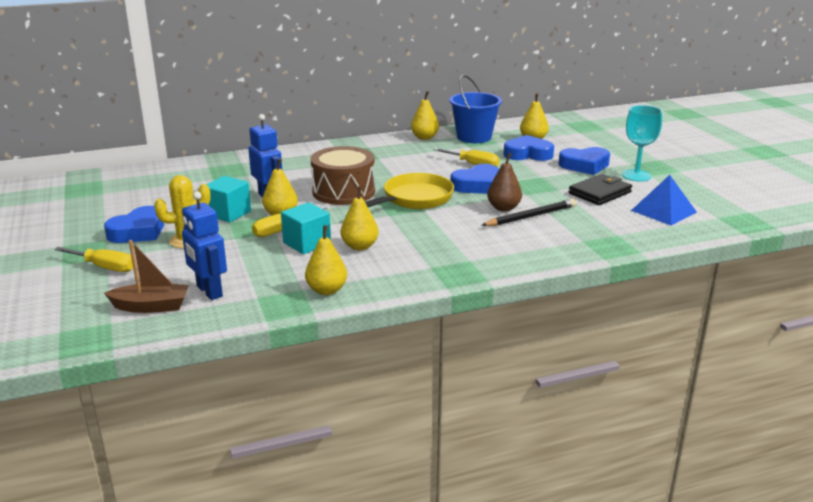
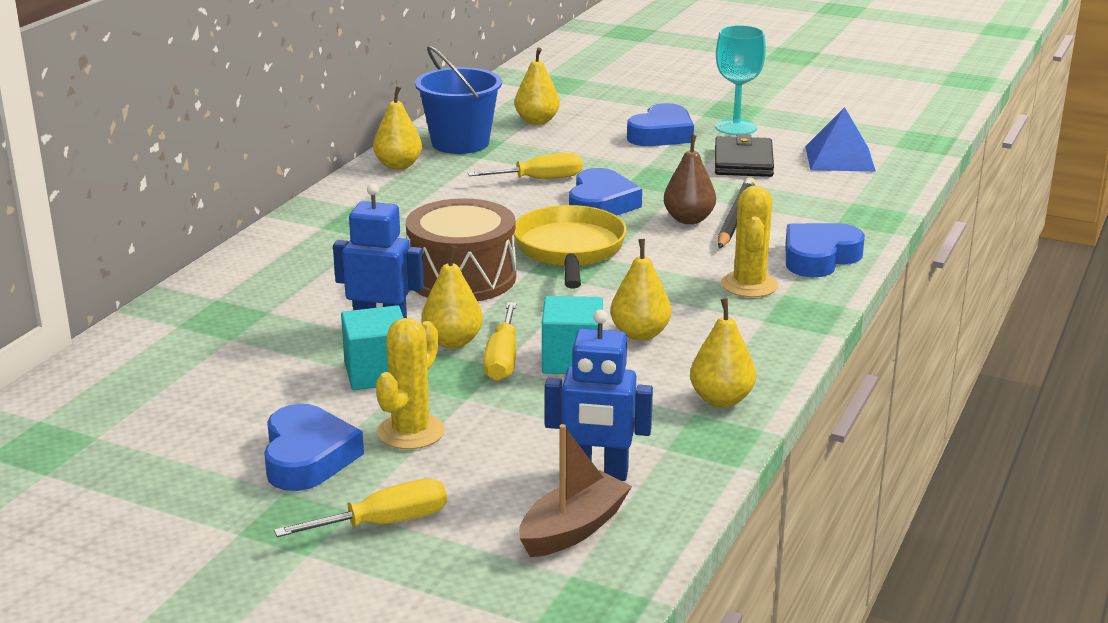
camera: 45 degrees left, 0 degrees up
blue heart [503,135,554,161] -> blue heart moved to [786,223,865,277]
none -> yellow cactus [721,185,779,297]

